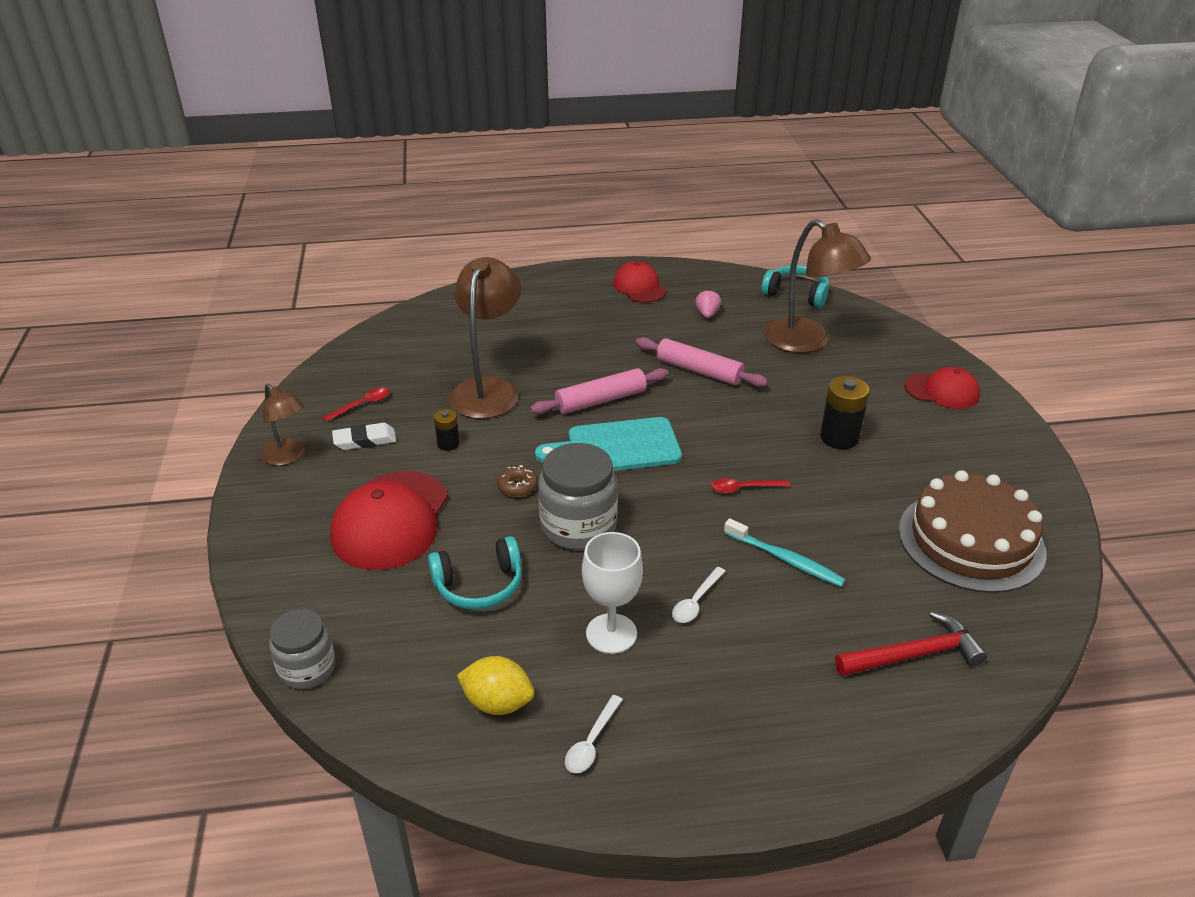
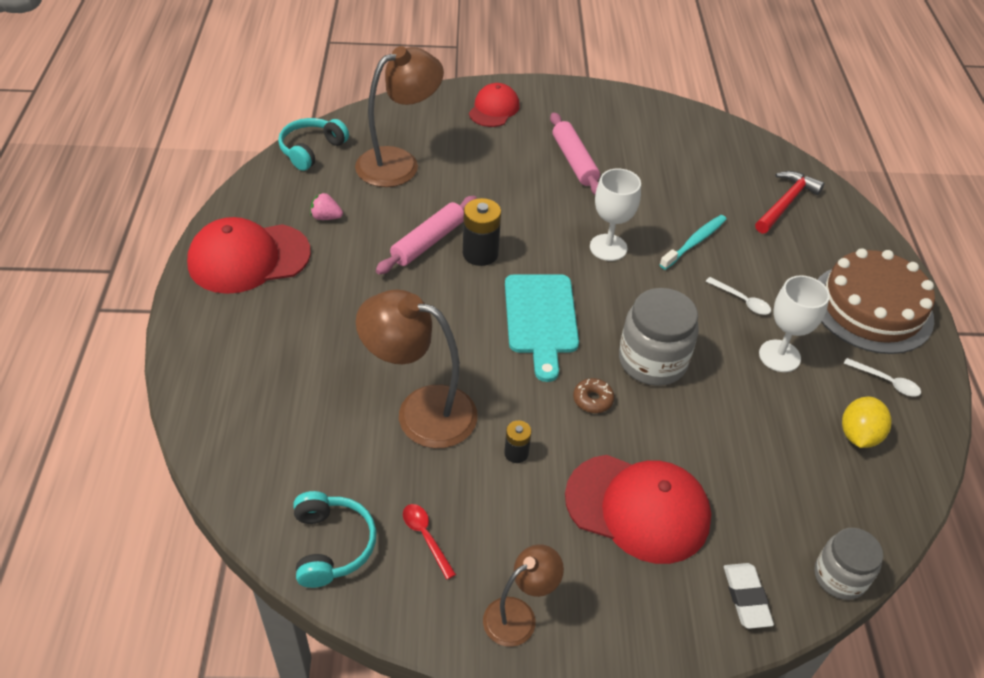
camera: 85 degrees left, 10 degrees up
white eraser [332,423,396,450] -> white eraser moved to [724,563,774,629]
turquoise headphones [428,536,522,610] -> turquoise headphones moved to [294,491,377,588]
pink rolling pin [530,368,669,414] -> pink rolling pin moved to [550,112,600,195]
red cap [613,261,667,303] -> red cap [187,217,311,294], size x1.65
red spoon [711,478,790,493] -> white goblet [590,168,641,261]
black battery [820,376,869,449] -> black battery moved to [463,198,501,266]
red hammer [835,611,987,676] -> red hammer turned 45 degrees clockwise [755,171,825,234]
brown cake [899,470,1047,593] -> brown cake moved to [817,248,935,354]

